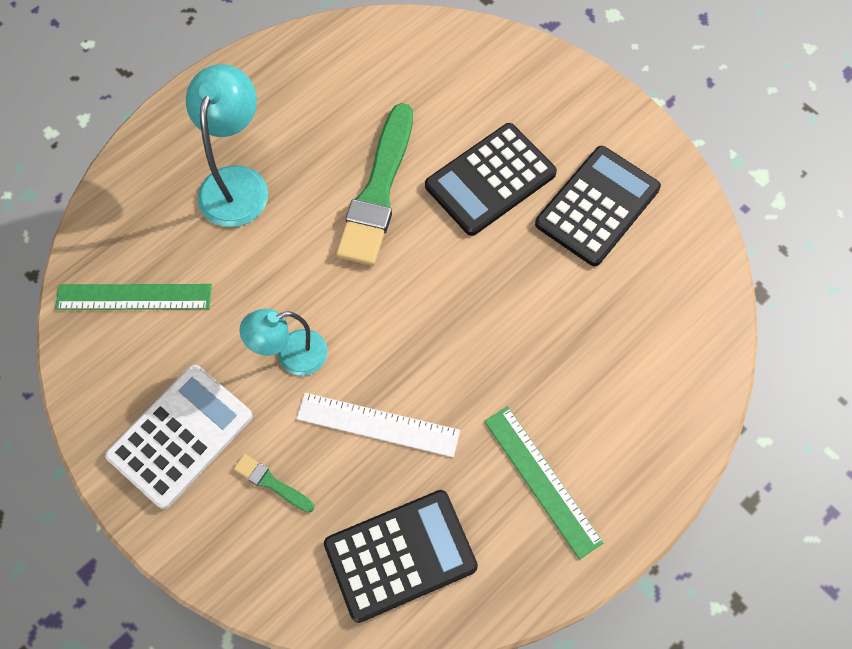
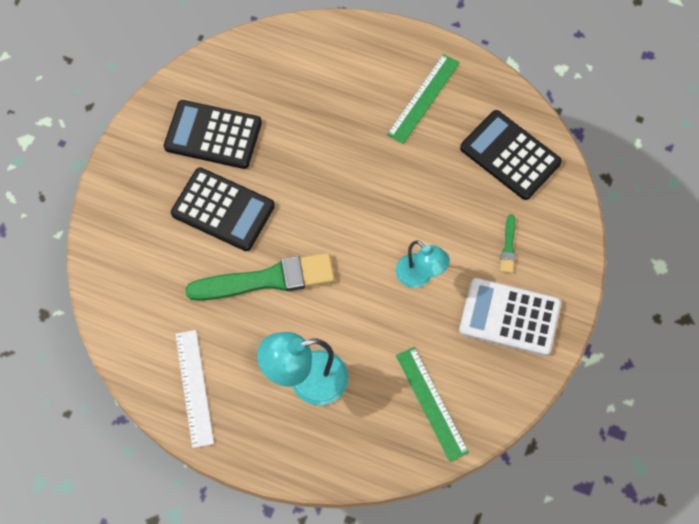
camera: 115 degrees left, 0 degrees up
white ruler [296,393,460,457] -> white ruler moved to [175,330,214,448]

